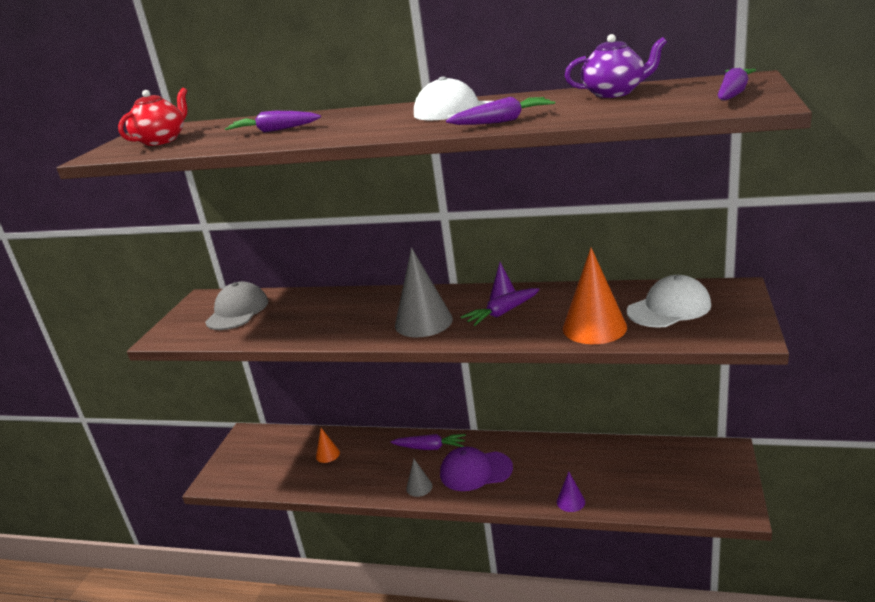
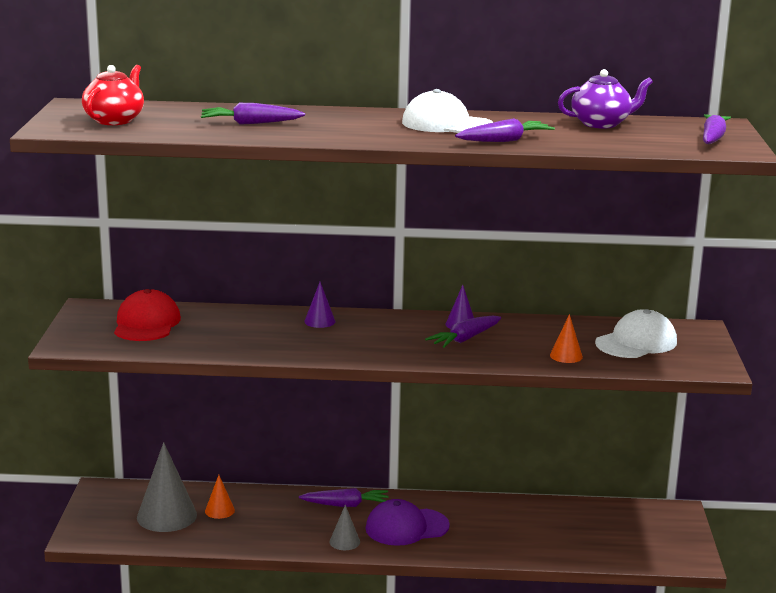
camera: 15 degrees left, 5 degrees down
grey cap [205,281,268,330] -> red cap [114,289,181,341]
grey cone [395,248,453,337] -> grey cone moved to [137,442,197,532]
purple cone [557,471,585,512] -> purple cone moved to [304,282,335,328]
orange cone [563,248,627,344] -> orange cone [550,314,583,363], size x0.50

